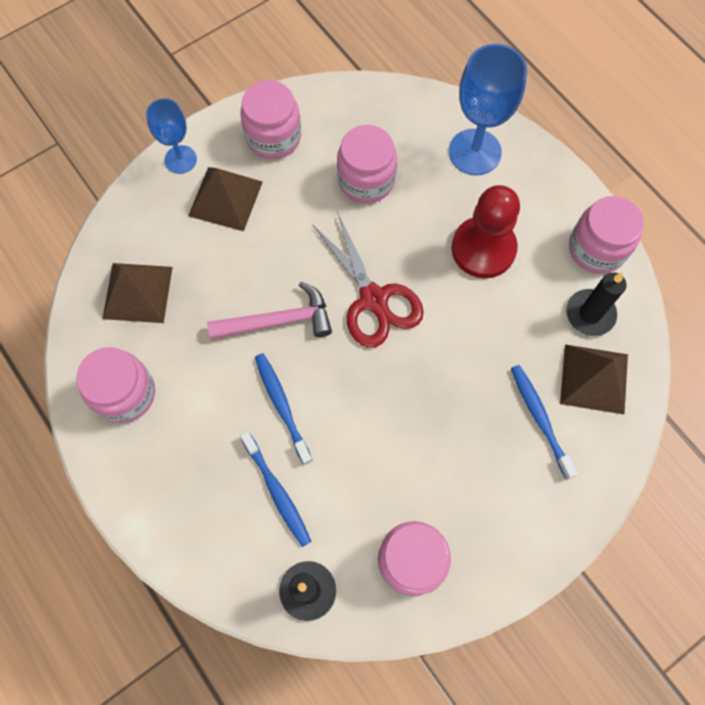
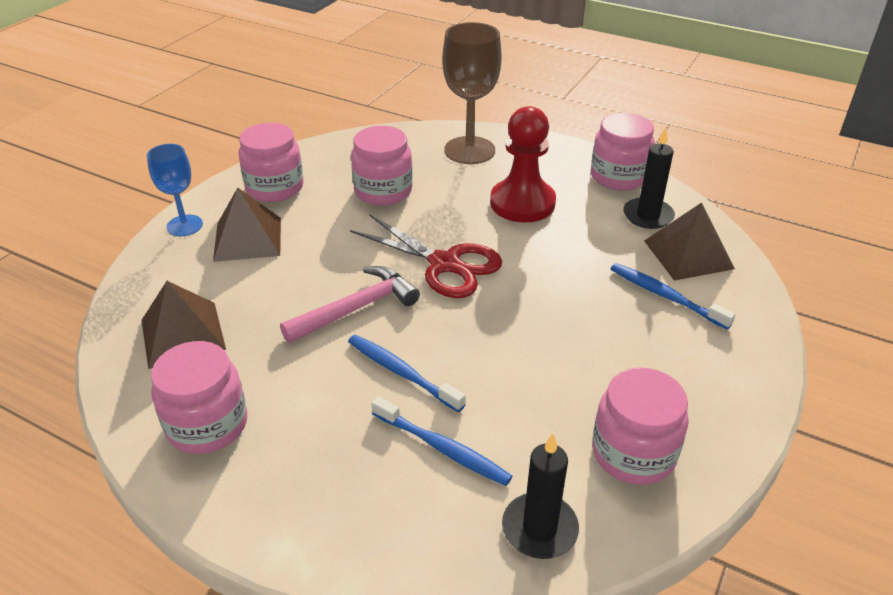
camera: 25 degrees left, 30 degrees down
blue goblet [449,44,527,175] -> brown goblet [442,22,502,164]

